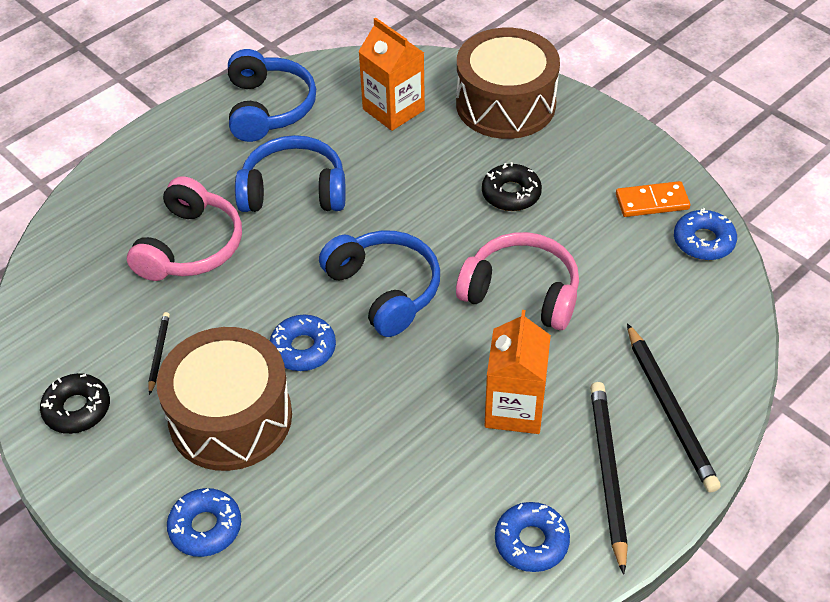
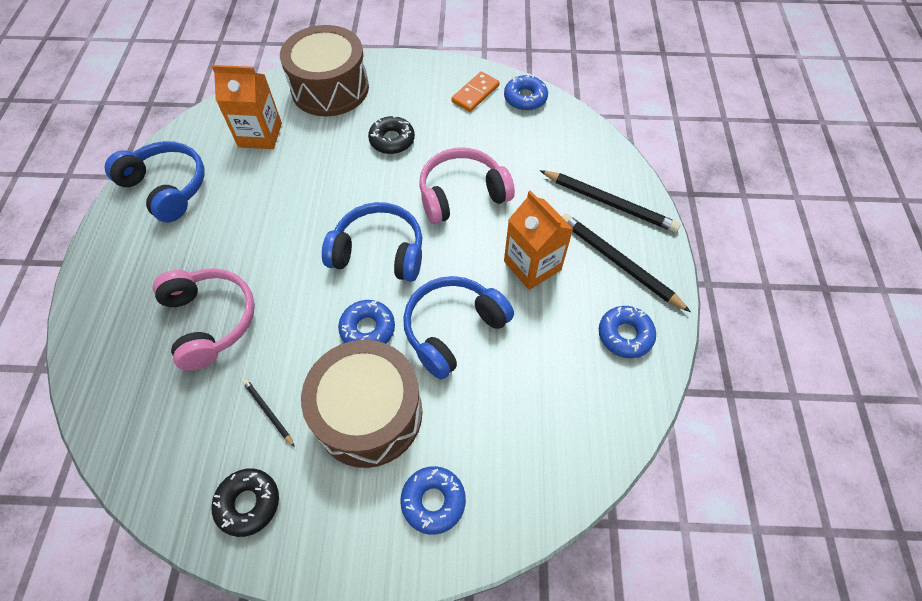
camera: 45 degrees left, 10 degrees up
blue headphones [235,135,346,212] -> blue headphones moved to [403,276,514,380]

